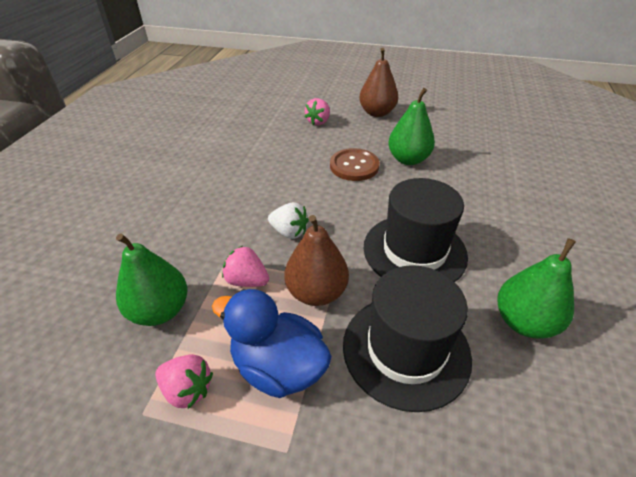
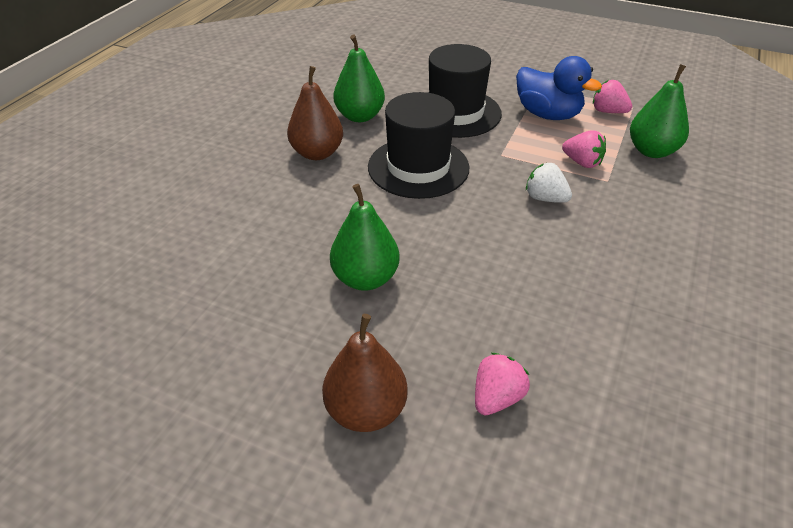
camera: 170 degrees left, 0 degrees up
brown pear [284,215,349,306] -> brown pear moved to [287,66,343,160]
brown button [330,148,380,181] -> none

